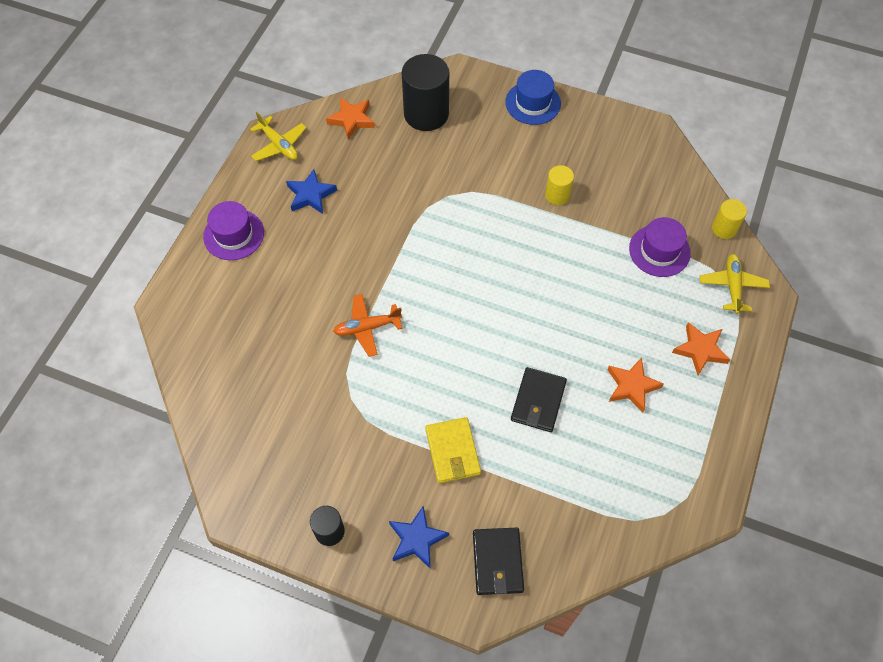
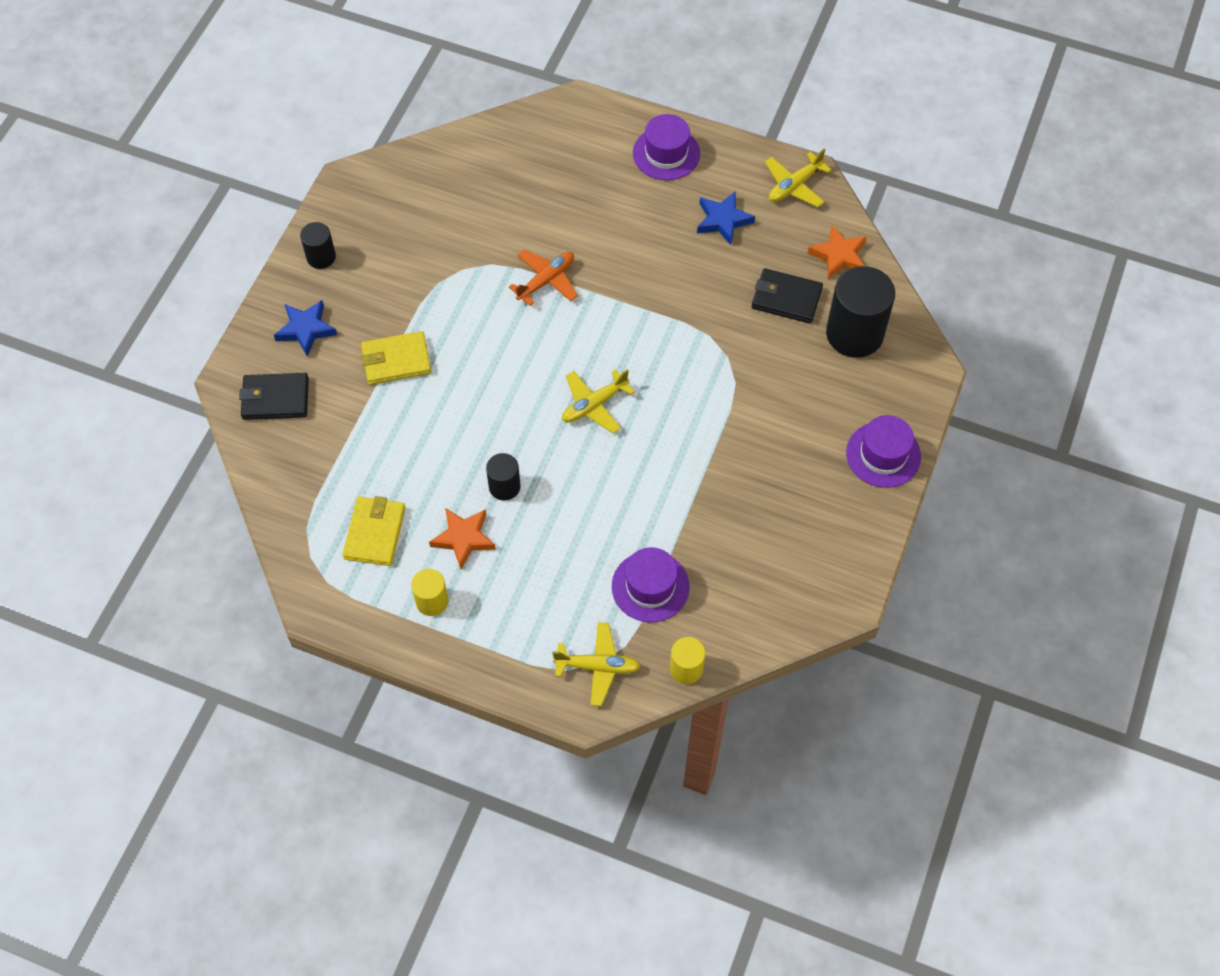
camera: 90 degrees right, 0 degrees up
orange plane [333,294,402,357] -> orange plane turned 60 degrees clockwise [509,249,578,306]
blue hat [505,70,561,125] -> purple hat [846,415,921,488]
black wallet [511,367,567,432] -> black wallet moved to [751,268,823,324]
yellow cylinder [545,165,574,205] -> yellow cylinder moved to [411,569,449,616]
orange star [672,322,731,375] -> none
none -> yellow wallet [342,496,405,566]
none -> black cylinder [486,453,520,501]
none -> yellow plane [562,369,635,433]

